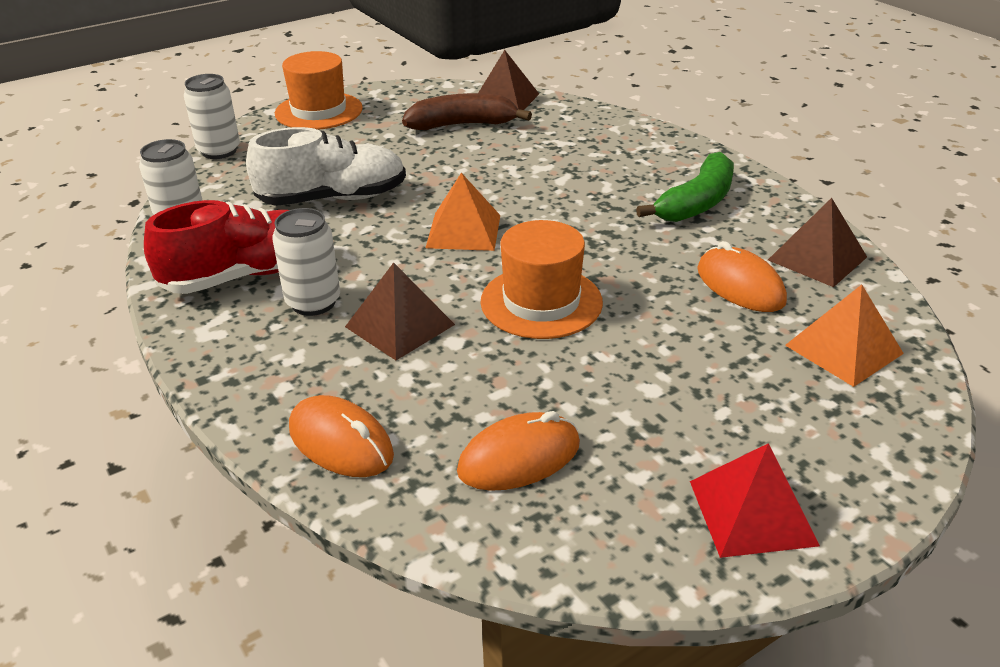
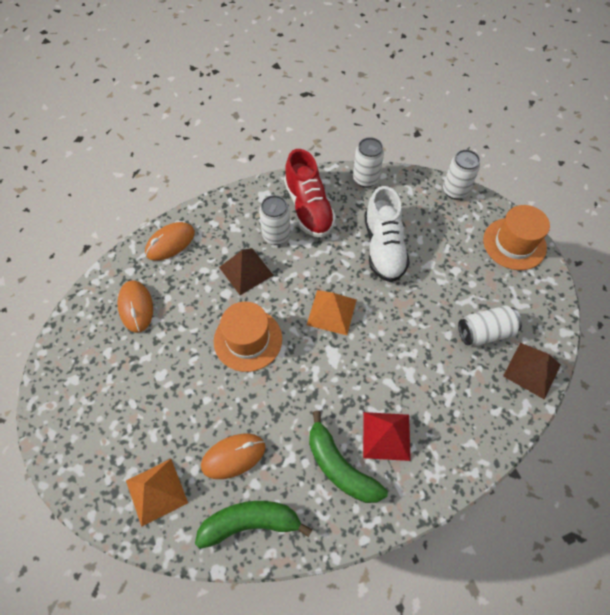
camera: 100 degrees right, 25 degrees up
brown banana [402,93,532,130] -> white can [458,305,522,346]
red pyramid [690,443,820,558] -> red pyramid moved to [363,412,411,461]
brown pyramid [768,198,867,287] -> green banana [195,501,313,549]

